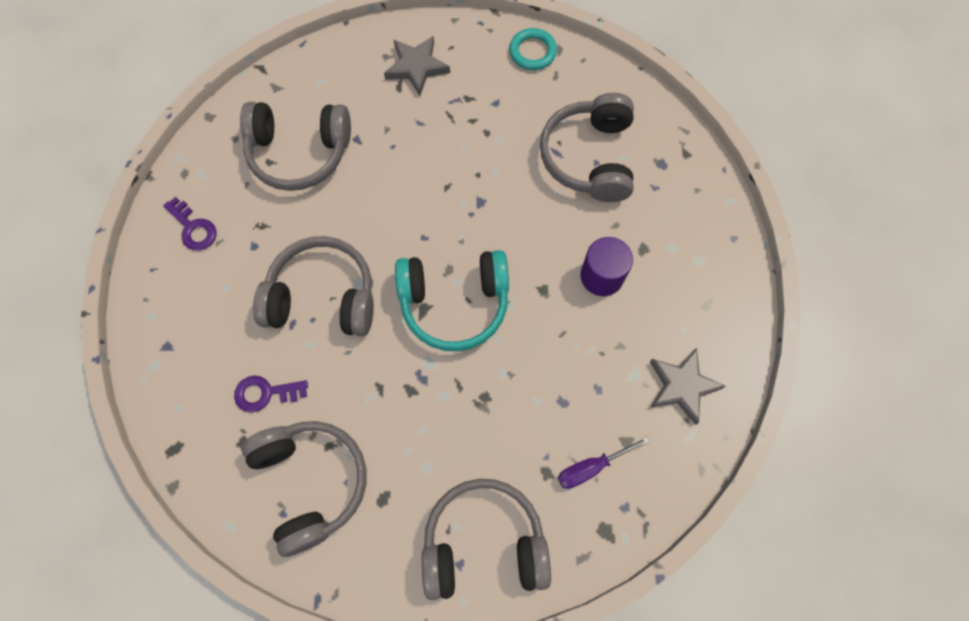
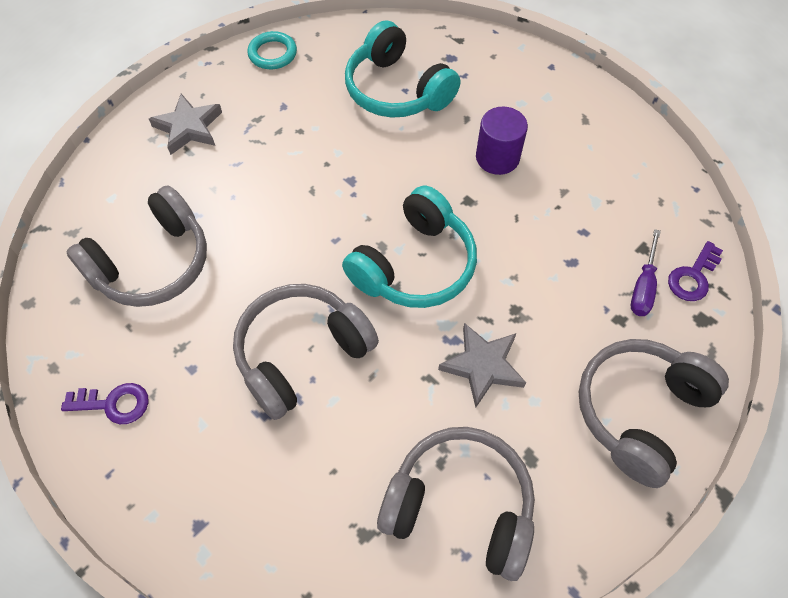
camera: 45 degrees left, 10 degrees down
purple key [234,376,308,413] -> purple key moved to [668,241,723,301]
grey headphones [540,93,634,202] -> turquoise headphones [345,20,460,118]
grey star [650,348,726,425] -> grey star moved to [438,323,526,408]

